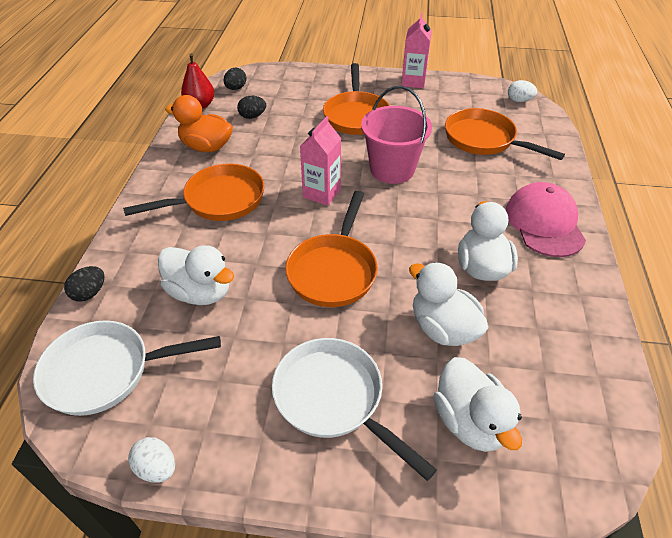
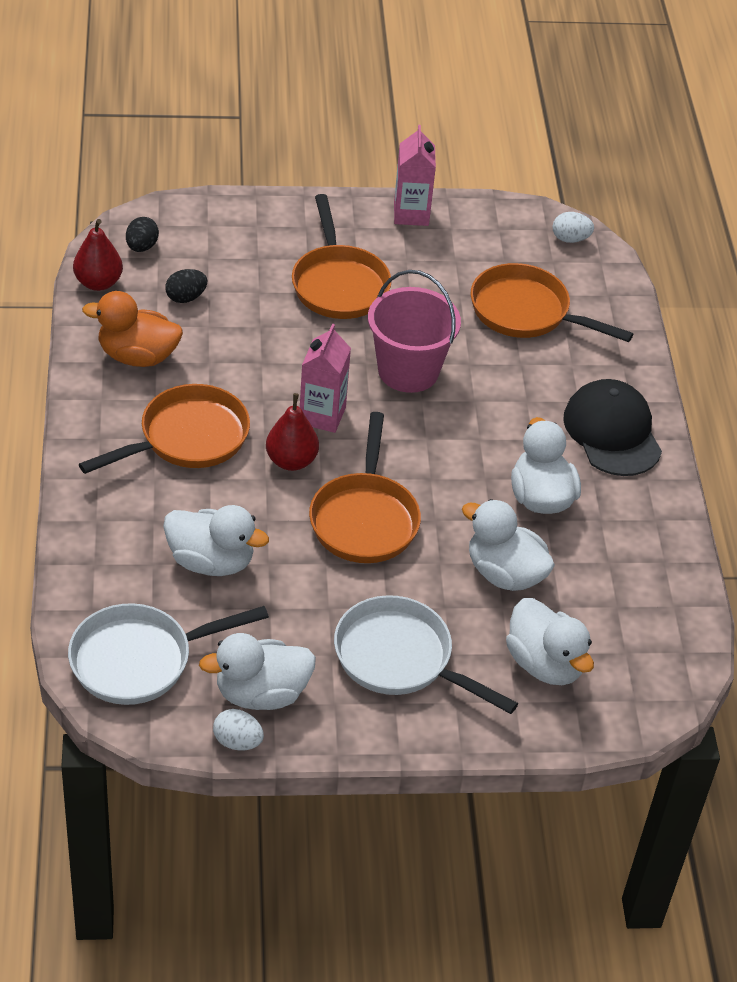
camera: 15 degrees left, 0 degrees up
black egg [64,266,105,302] -> none
pink cap [506,182,586,257] -> black cap [563,379,662,476]
none -> white duck [199,633,316,710]
none -> red pear [266,393,319,471]

